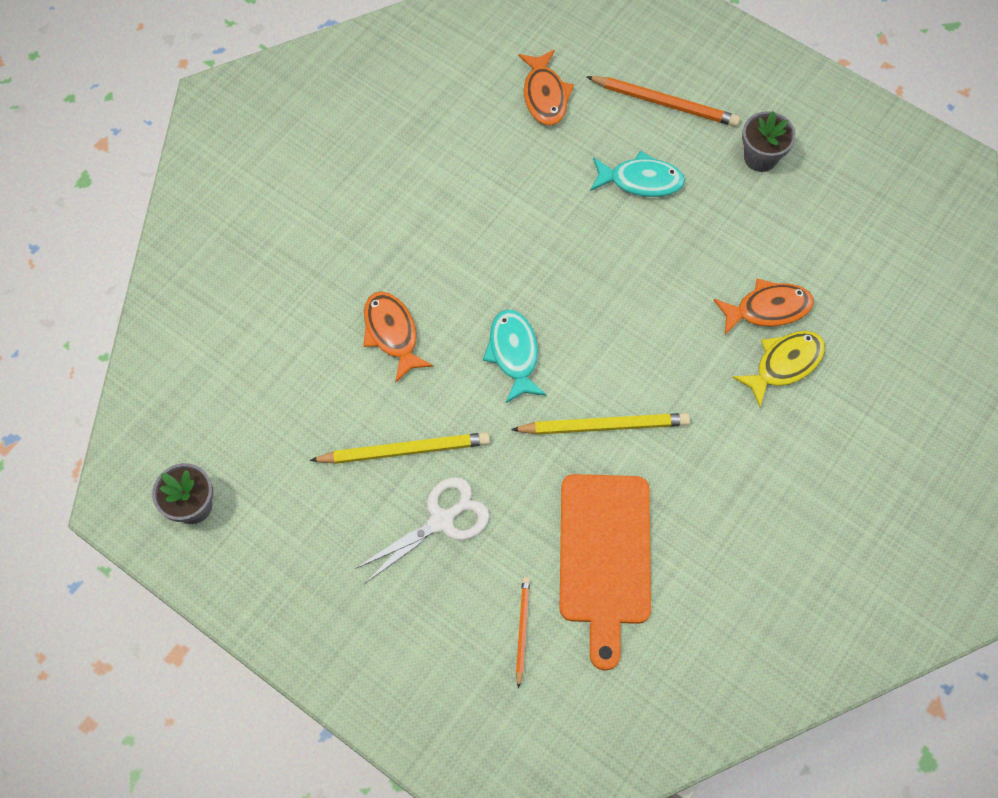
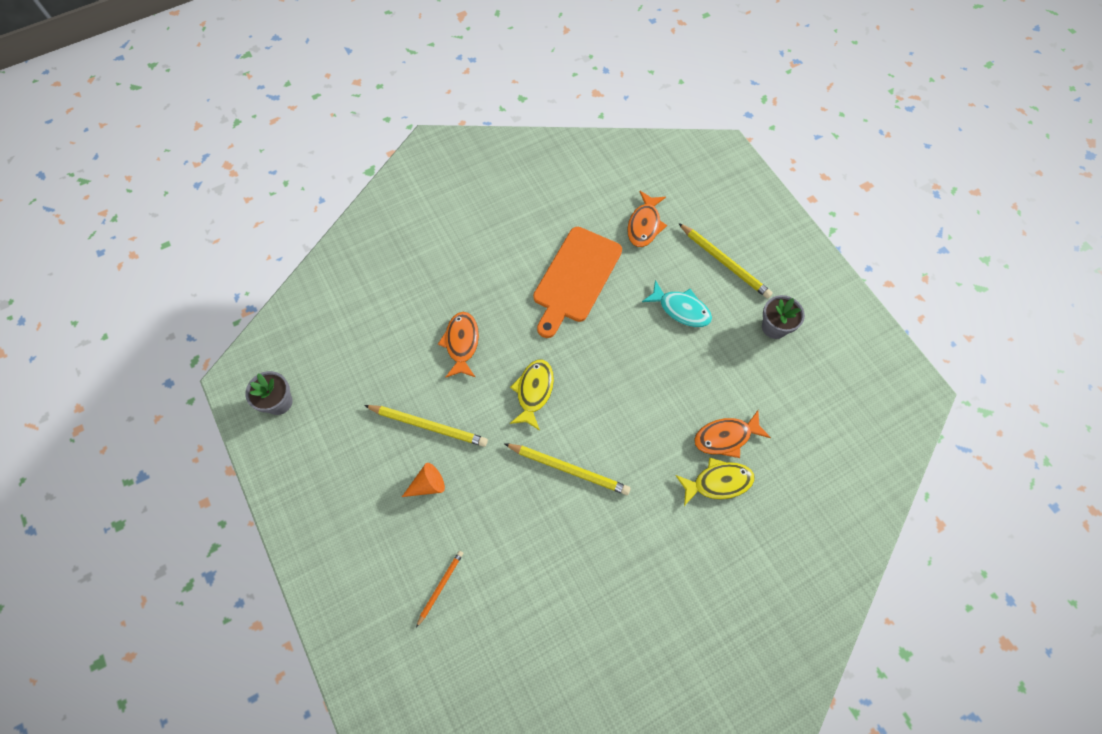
camera: 25 degrees right, 0 degrees up
white scissors [355,477,490,583] -> orange cone [402,463,445,497]
turquoise fish [483,309,547,403] -> yellow fish [510,360,554,431]
orange cutting board [560,474,651,670] -> orange cutting board moved to [533,227,622,338]
orange pencil [586,76,740,127] -> yellow pencil [678,223,773,299]
orange fish [713,278,814,335] -> orange fish turned 150 degrees clockwise [694,410,771,458]

